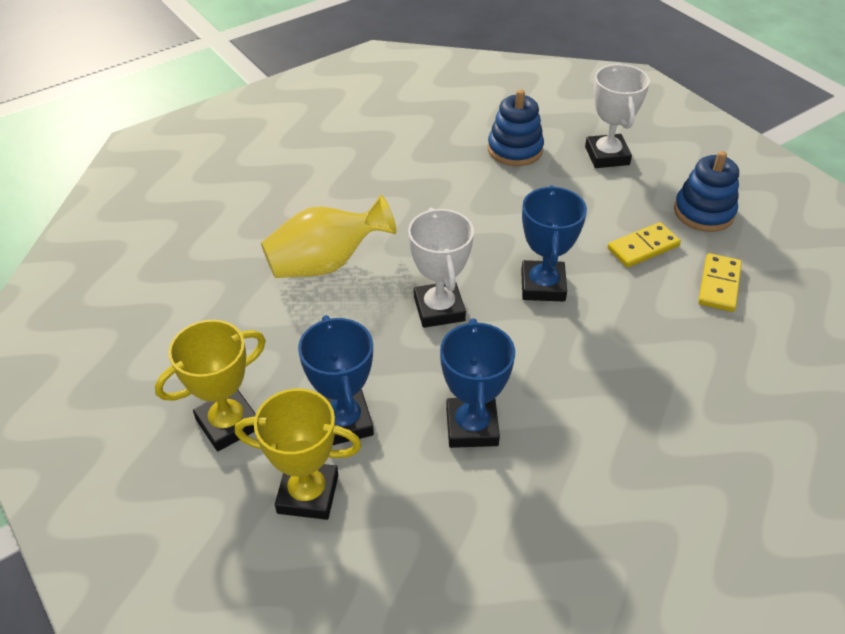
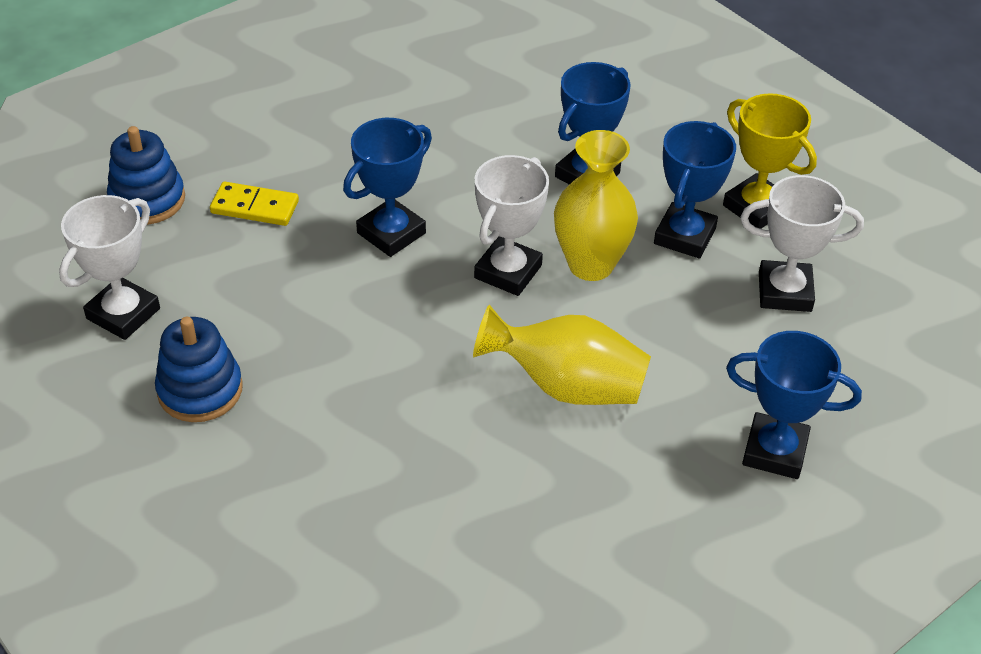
camera: 140 degrees left, 0 degrees up
yellow trophy [155,320,266,451] -> white trophy [740,175,864,312]
yellow domino [698,253,742,312] -> none
none -> yellow vase [554,130,638,281]
none -> blue trophy [726,331,862,479]

